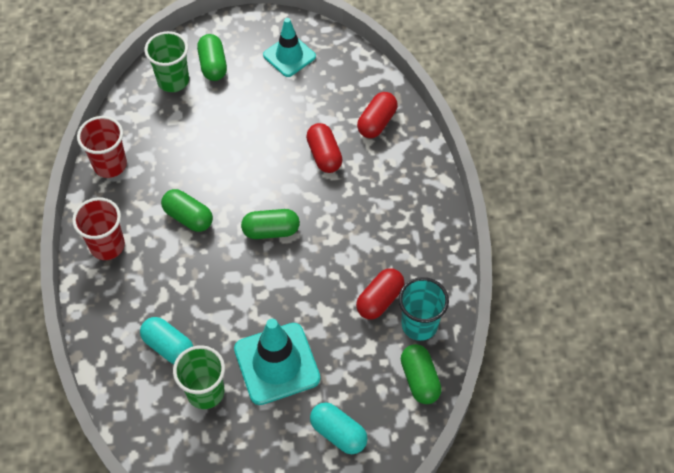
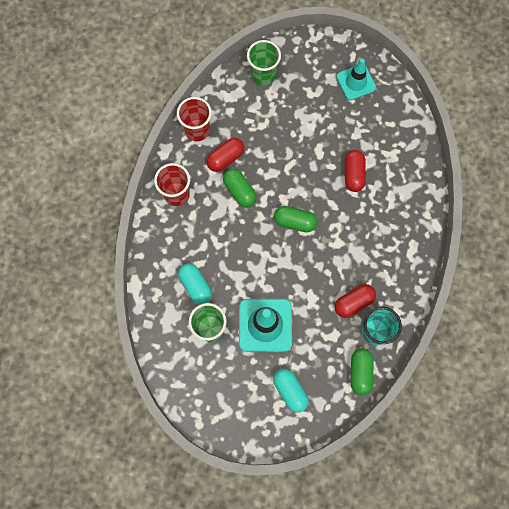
camera: 20 degrees right, 15 degrees up
green capsule [197,34,227,81] -> none
red capsule [357,92,398,138] -> red capsule moved to [206,138,244,172]

